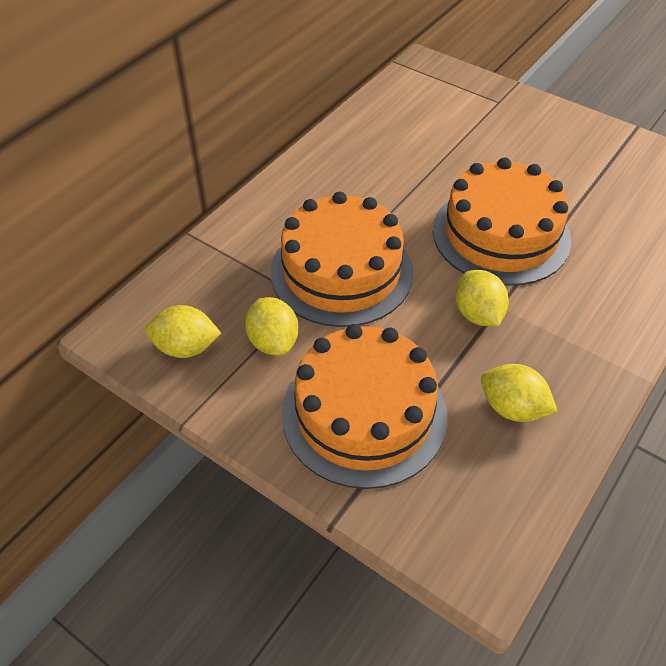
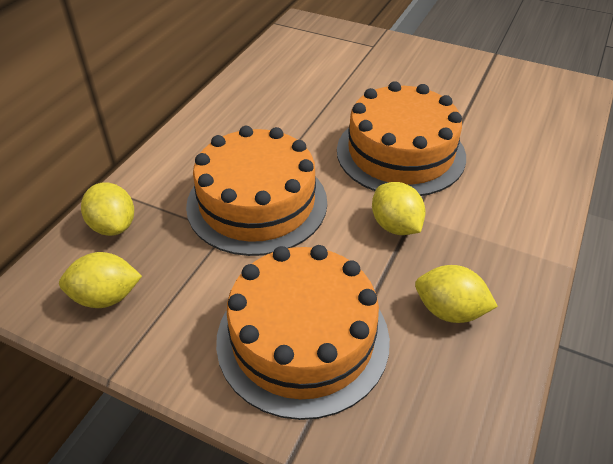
camera: 10 degrees left, 5 degrees down
yellow lemon [245,297,299,355] -> yellow lemon moved to [81,182,134,236]

